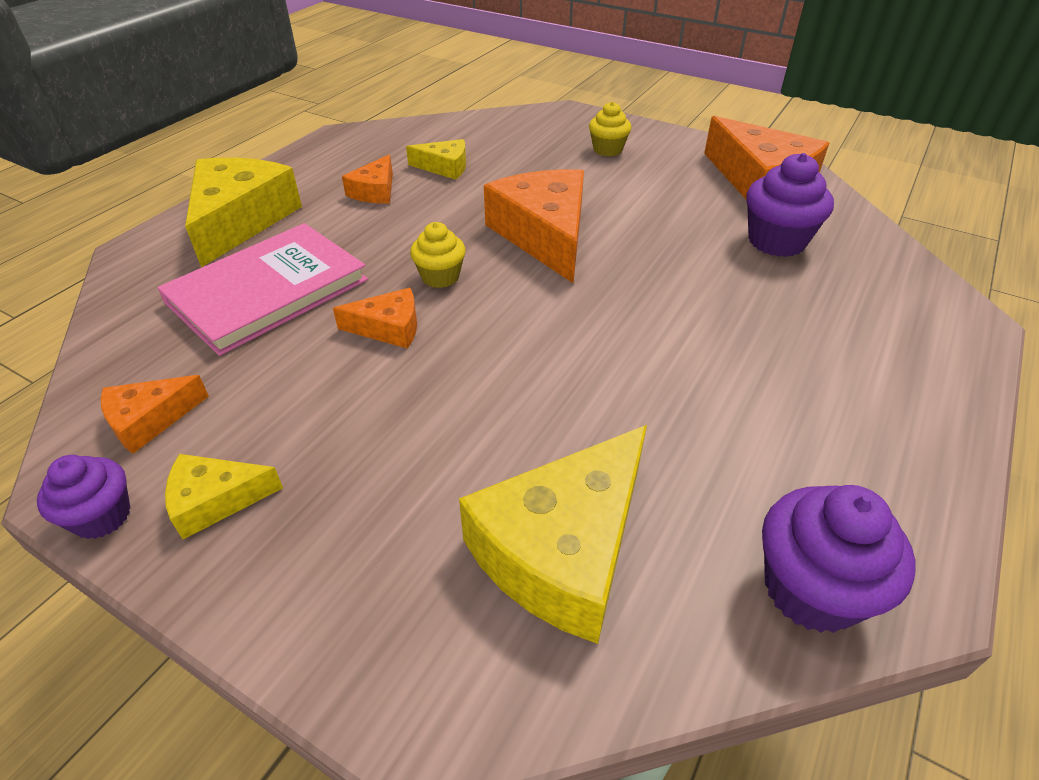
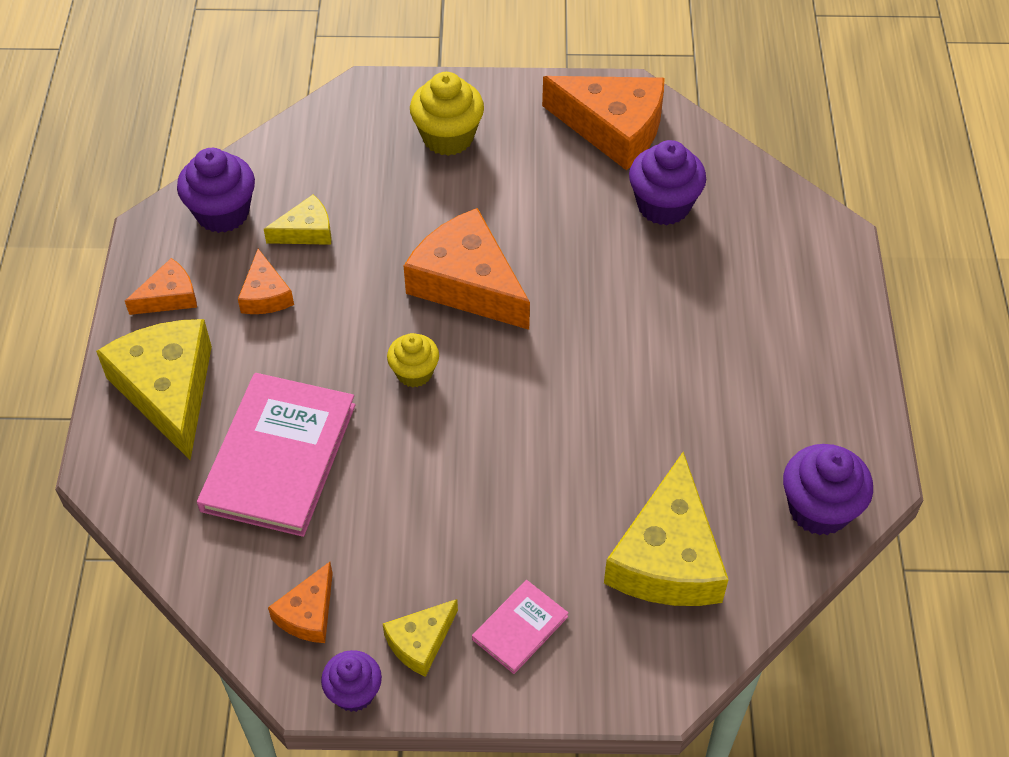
camera: 30 degrees left, 10 degrees up
orange cheese [333,288,417,349] -> orange cheese moved to [125,258,197,315]
yellow cupcake [589,102,631,156] -> yellow cupcake [410,72,484,156], size x1.59
none -> purple cupcake [177,148,255,233]
none -> pink book [472,580,568,674]

